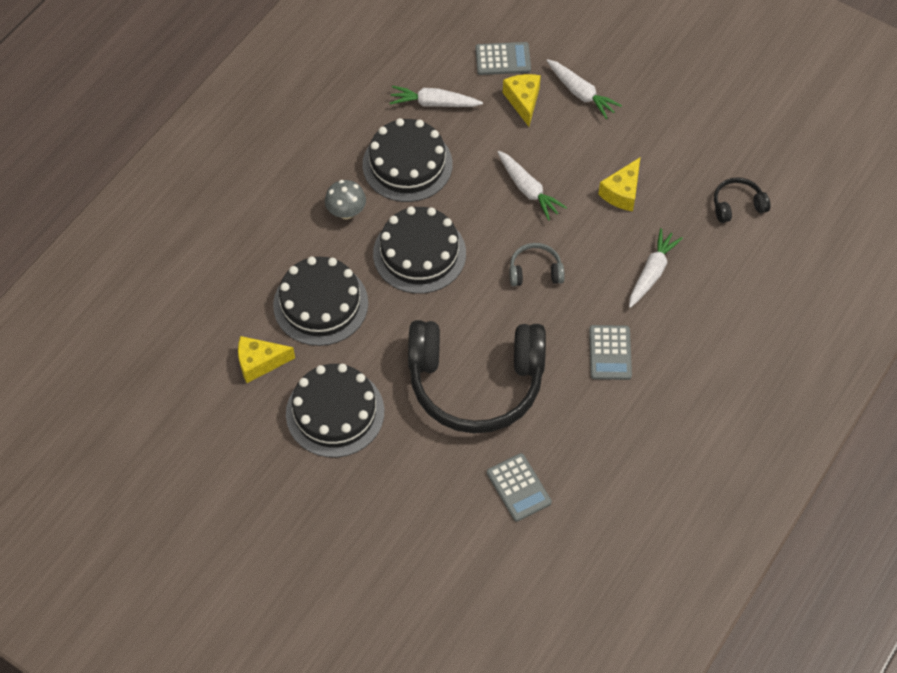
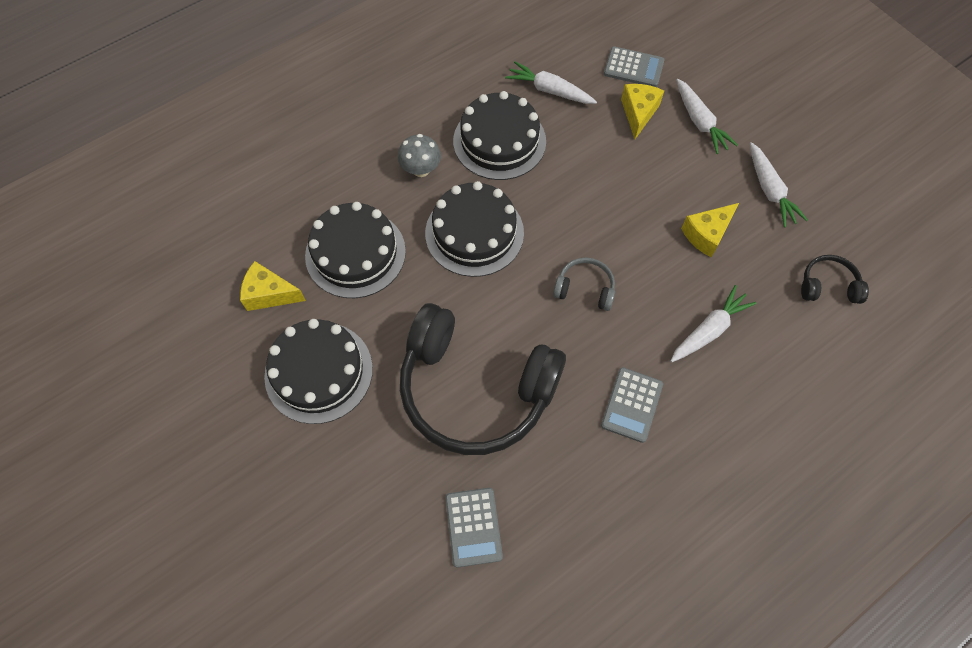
camera: 20 degrees right, 5 degrees up
white carrot [497,151,567,220] -> white carrot moved to [750,142,808,228]

